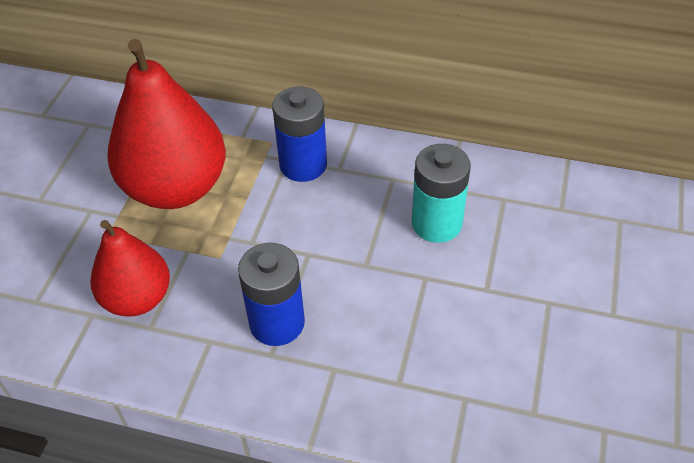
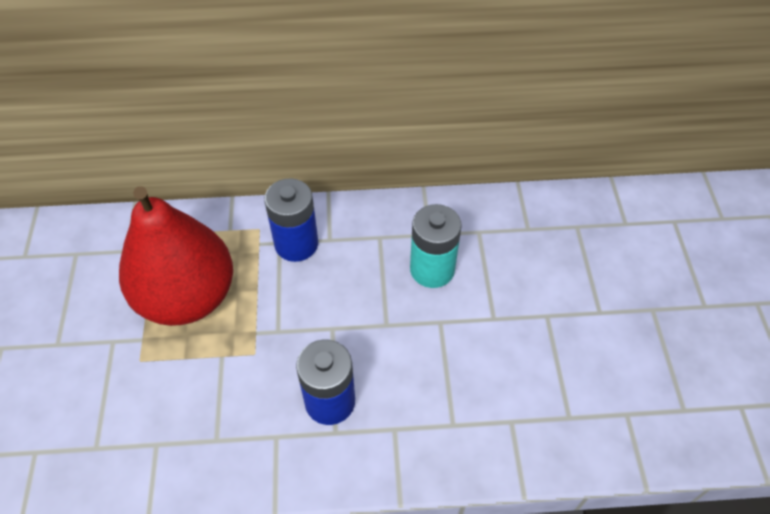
camera: 20 degrees left, 5 degrees up
red pear [90,220,170,317] -> none

